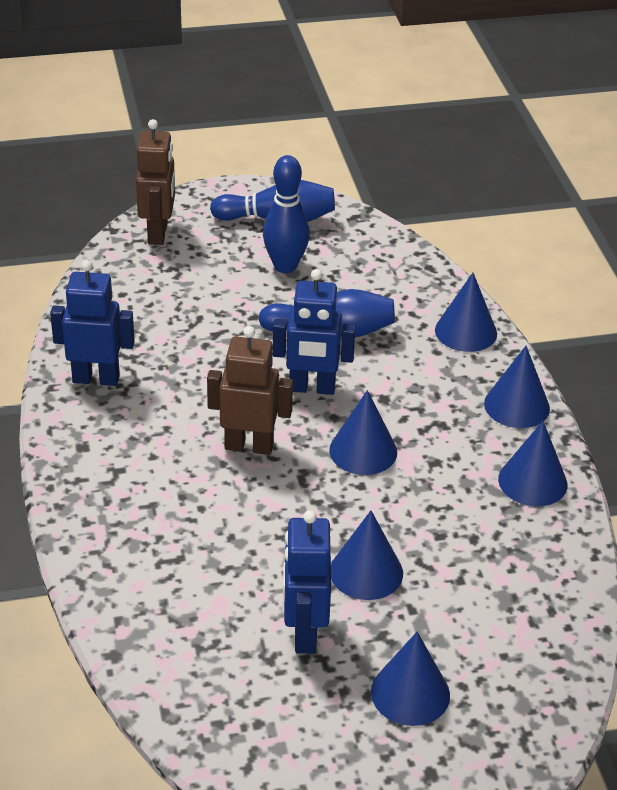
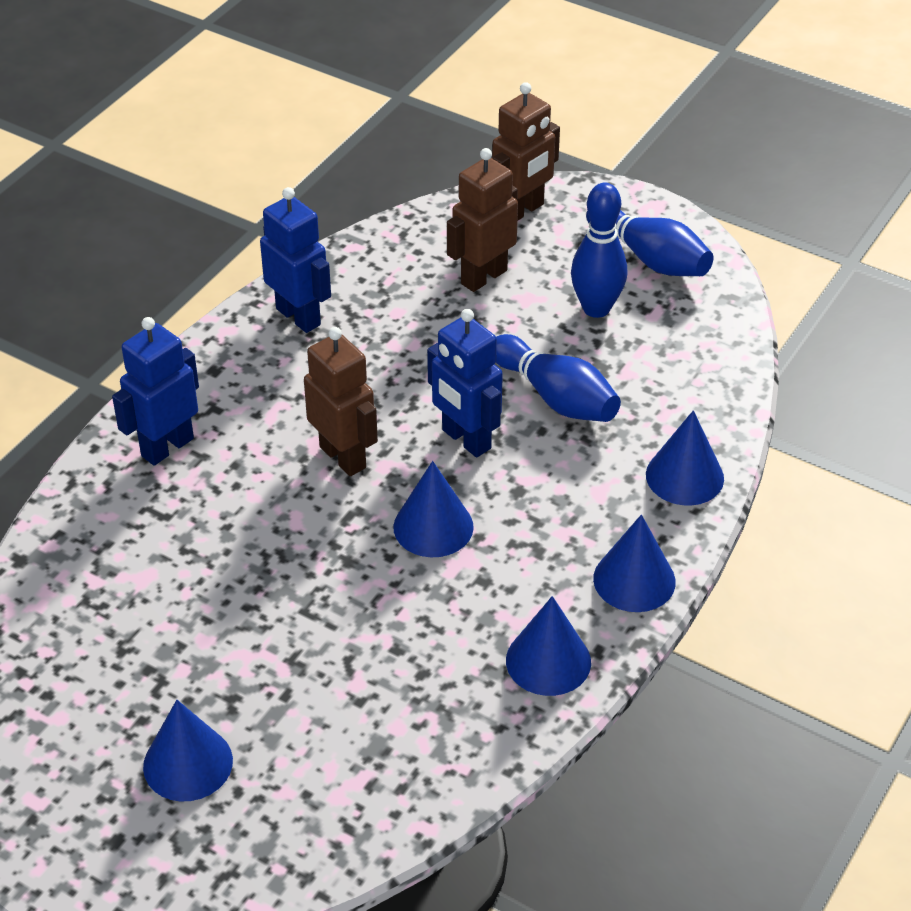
camera: 45 degrees right, 5 degrees up
blue robot [283,510,331,654] -> blue robot moved to [112,317,199,466]
blue cone [331,511,403,600] -> none
none -> brown robot [447,148,518,292]

